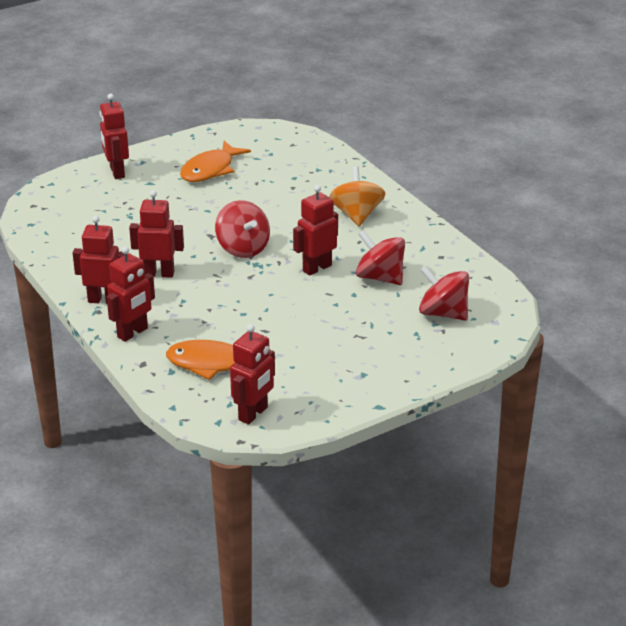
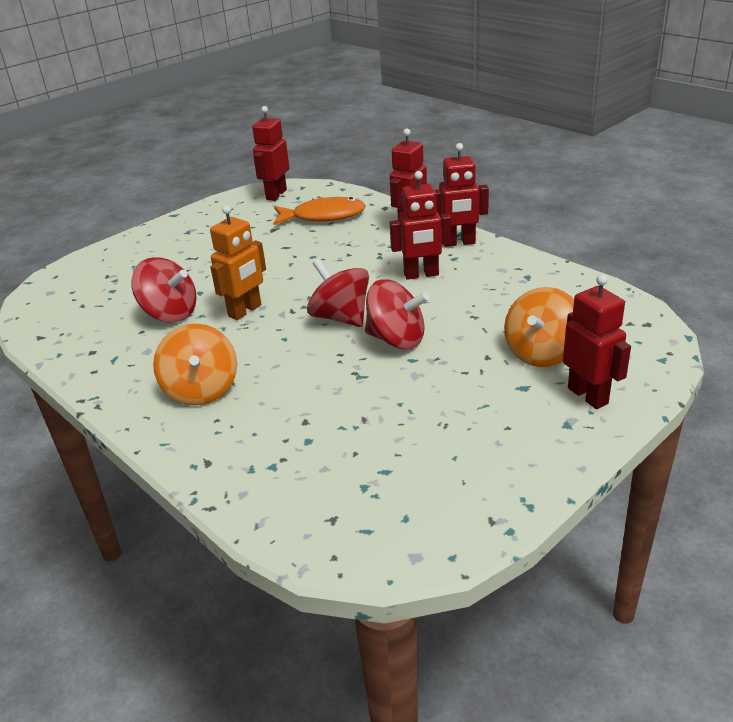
camera: 170 degrees right, 0 degrees up
orange fish [180,141,251,182] -> none
red robot [293,185,338,276] -> orange robot [210,205,266,320]
red spinning top [419,265,469,321] -> red spinning top moved to [365,279,429,350]
none -> orange spinning top [504,287,574,367]

